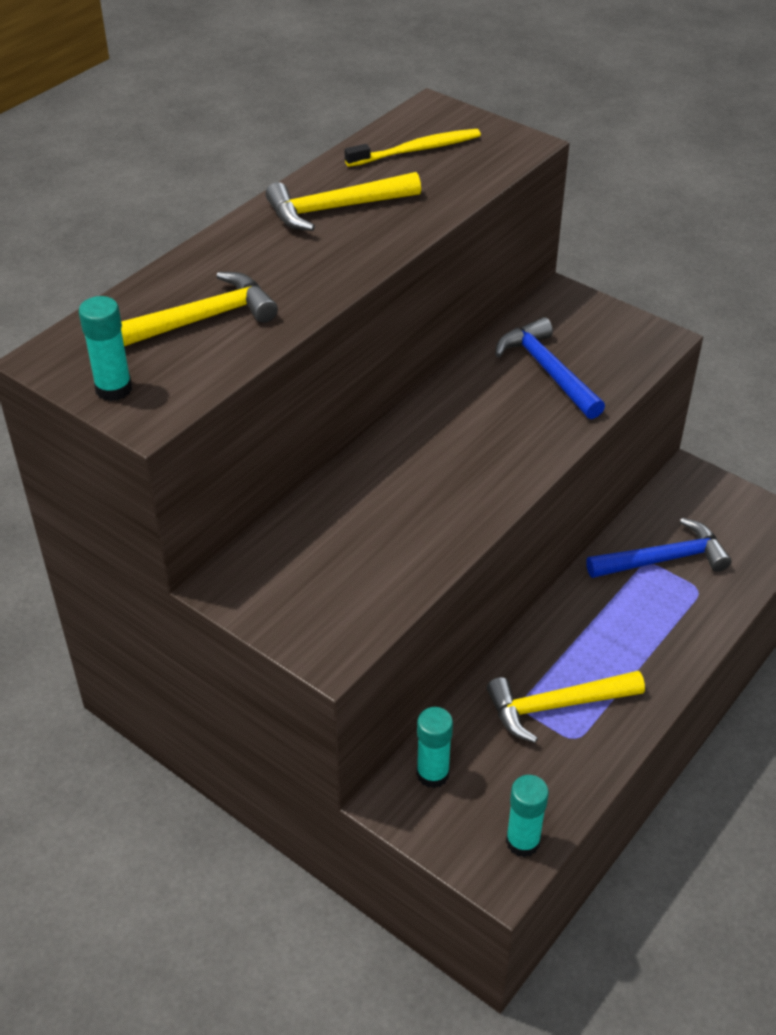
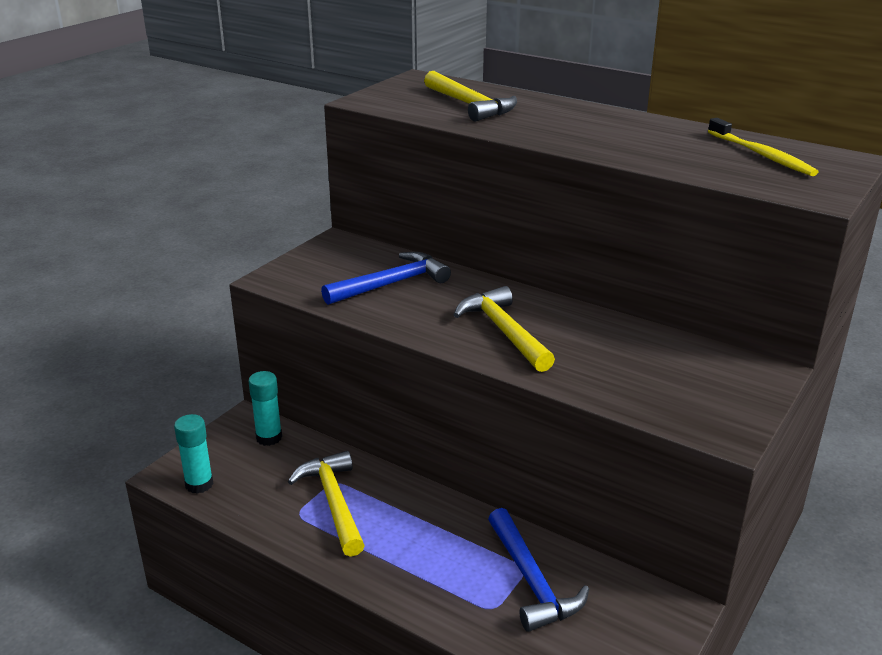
camera: 85 degrees right, 15 degrees down
turquoise glue stick [79,296,132,401] -> none
yellow hammer [265,172,421,231] -> yellow hammer moved to [454,286,555,372]
blue hammer [495,317,605,419] -> blue hammer moved to [321,252,451,305]

